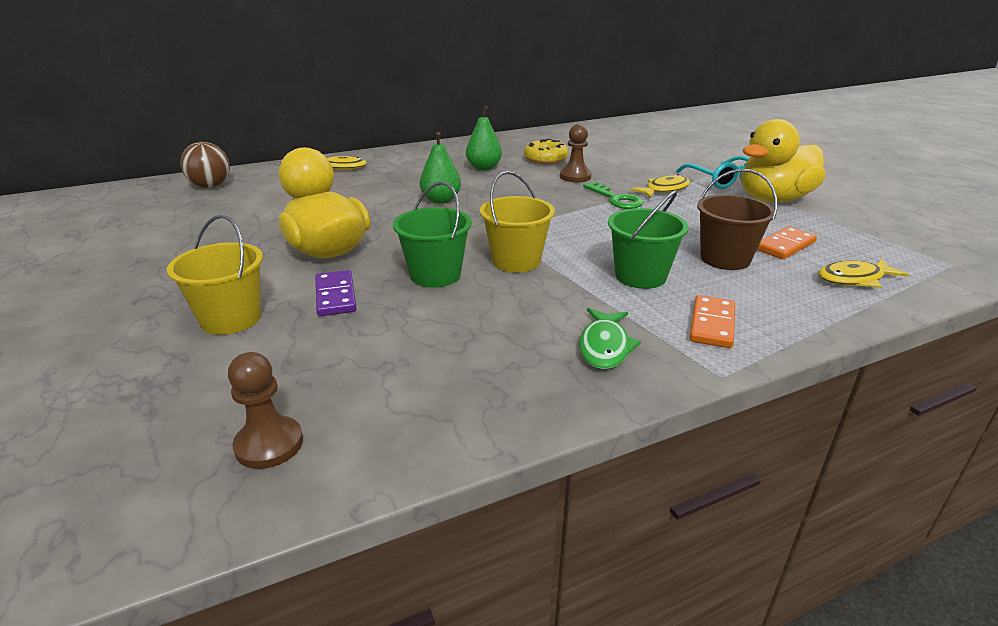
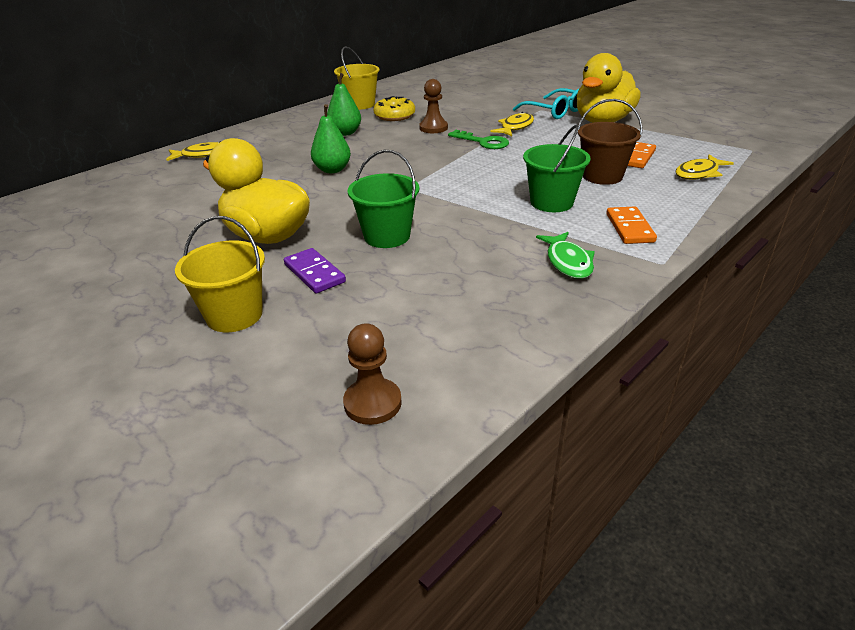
camera: 20 degrees left, 5 degrees up
brown ball [180,142,230,188] -> none
yellow bucket [480,171,555,272] -> yellow bucket moved to [334,46,380,110]

